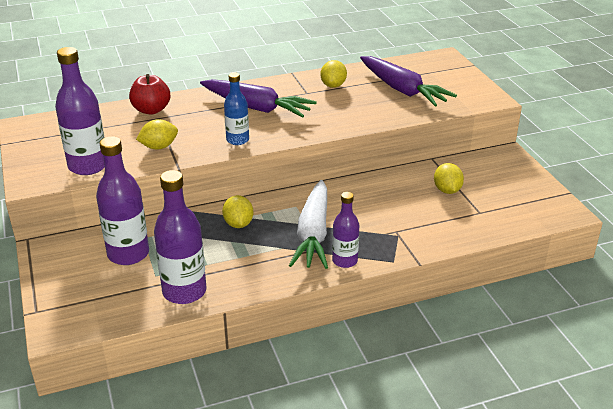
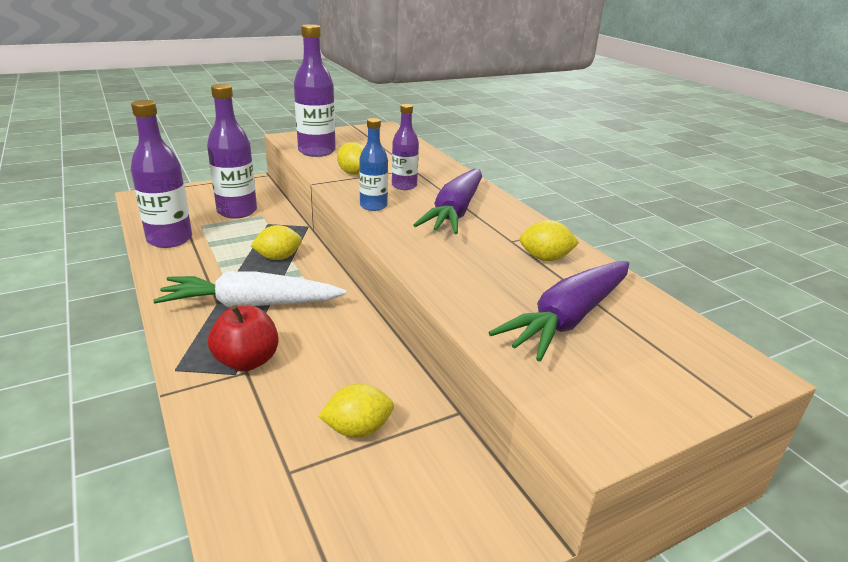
camera: 80 degrees right, 5 degrees down
red apple [129,74,170,114] -> red apple moved to [208,305,278,372]
purple bottle [332,192,359,268] -> purple bottle moved to [392,104,419,190]

